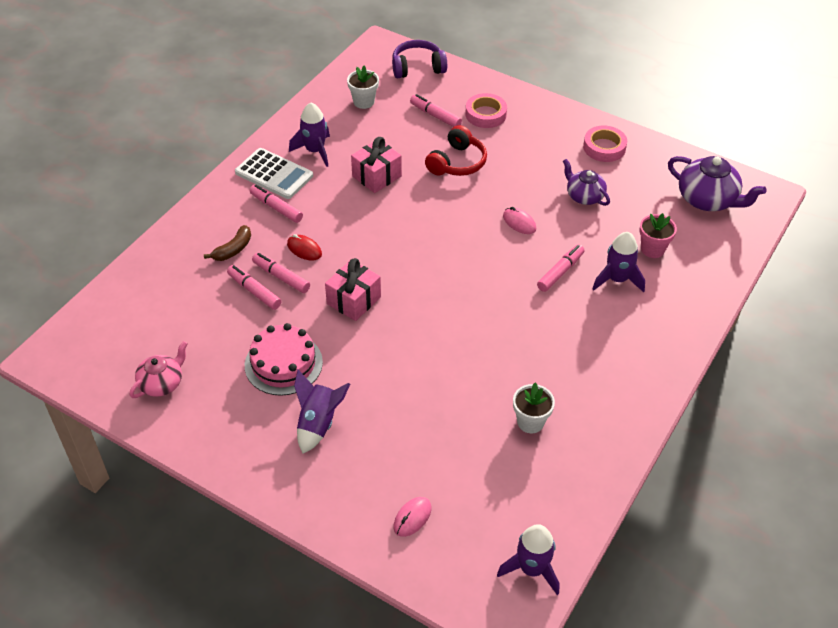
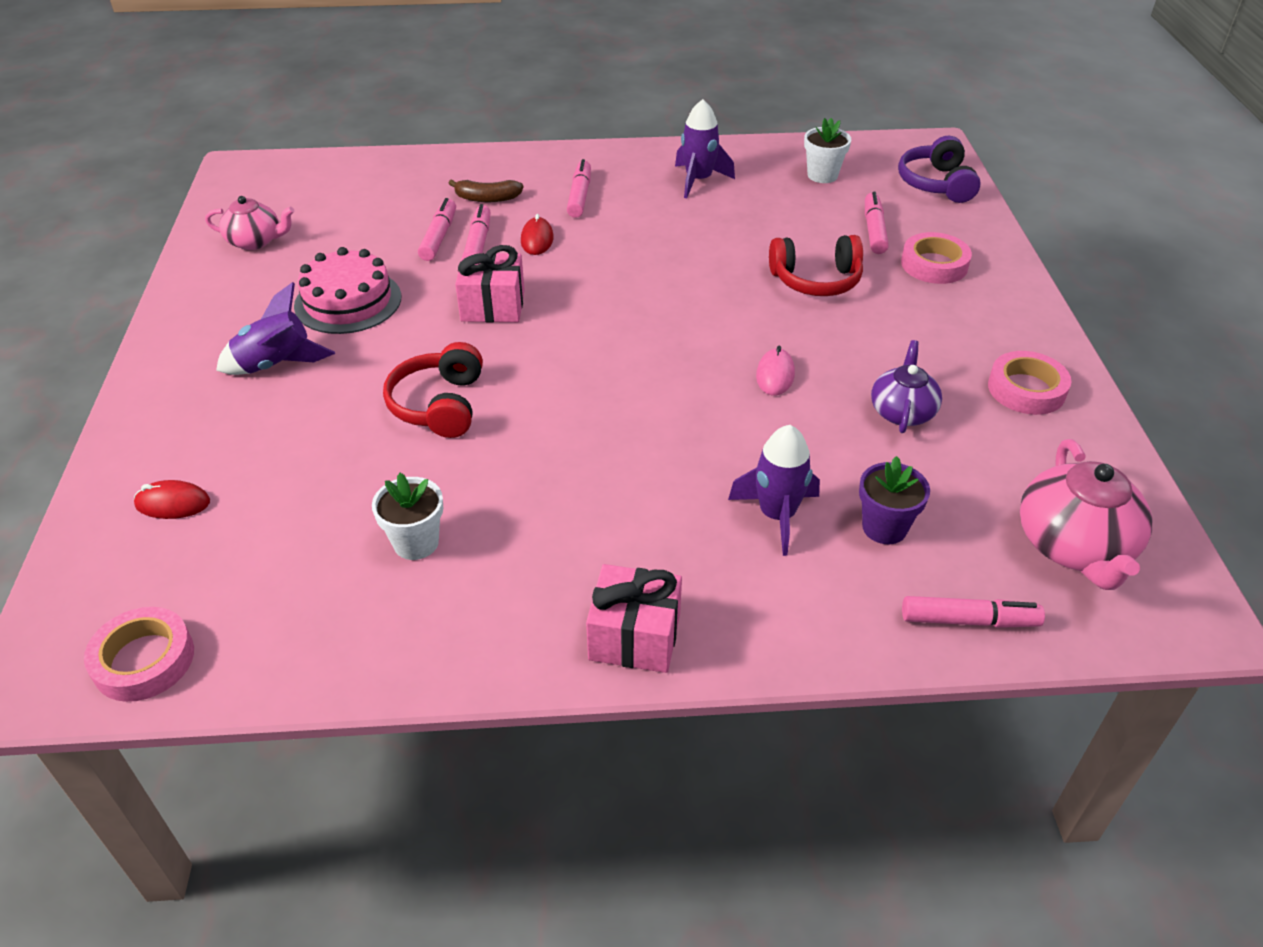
camera: 55 degrees right, 5 degrees down
white calculator [235,148,313,199] -> none
pink gift [351,137,402,193] -> pink gift moved to [586,564,682,673]
purple headphones [392,40,447,78] -> purple headphones turned 135 degrees counterclockwise [898,136,981,203]
pink mouse [393,497,431,537] -> red mouse [134,480,210,519]
purple rocket [497,524,559,595] -> pink tape [84,607,194,702]
pink marker [537,244,585,292] -> pink marker moved to [902,596,1045,628]
pink flower pot [639,213,677,258] -> purple flower pot [859,456,930,544]
purple teapot [668,156,767,211] -> pink teapot [1020,439,1152,590]
none -> red headphones [383,342,483,438]

